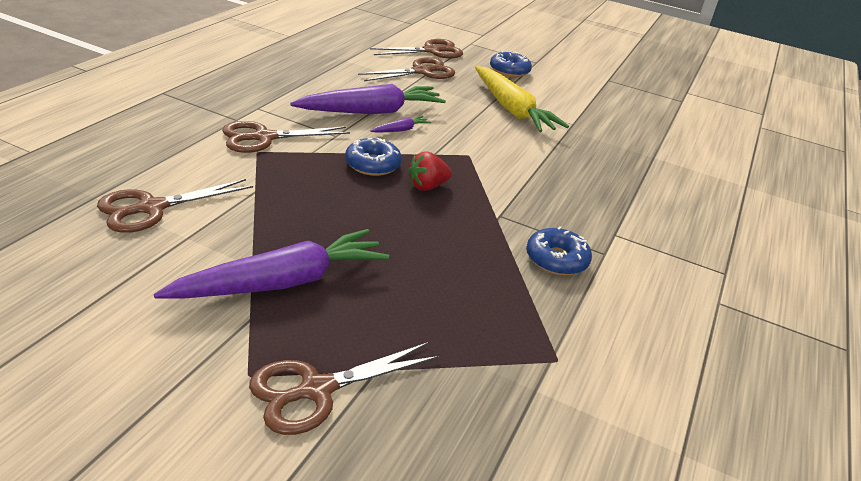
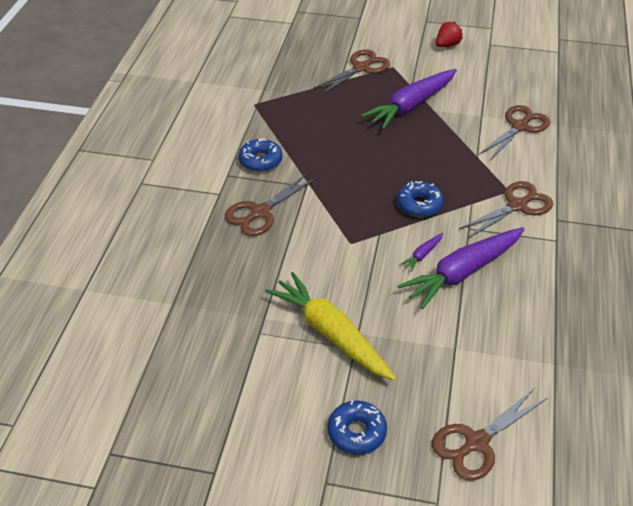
camera: 170 degrees right, 10 degrees up
brown scissors [358,57,455,81] -> brown scissors moved to [225,173,316,236]
red strawberry [408,151,452,191] -> red strawberry moved to [436,22,463,47]

